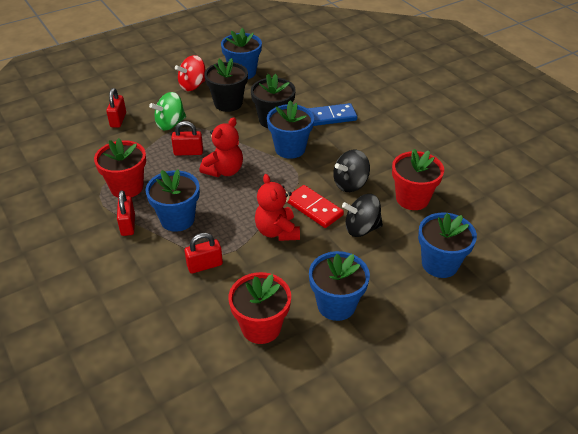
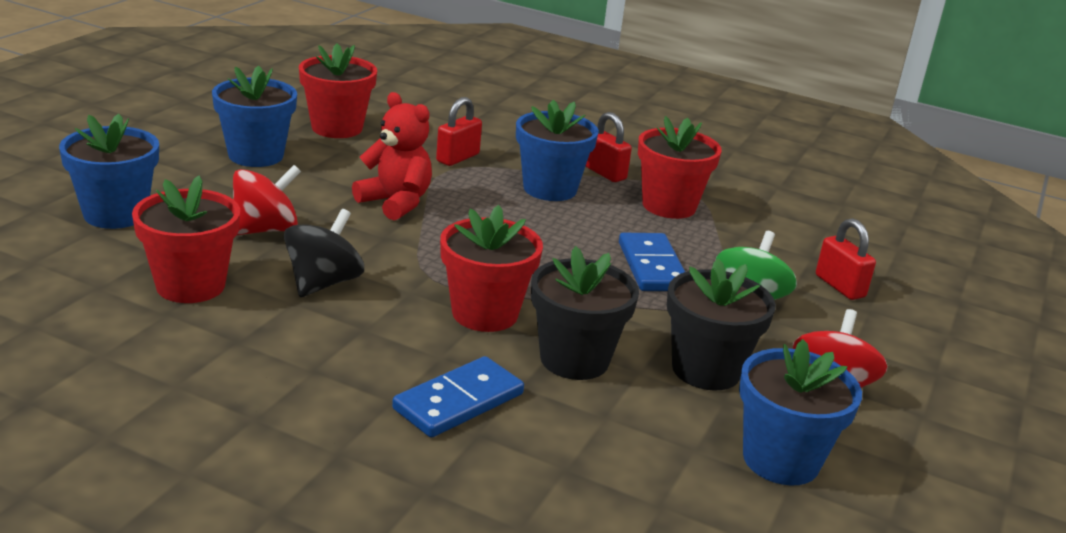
camera: 145 degrees right, 15 degrees down
red padlock [171,121,203,155] -> blue domino [619,233,685,291]
red teddy bear [200,117,243,177] -> none
blue flower pot [267,100,314,159] -> red flower pot [440,205,543,332]
red domino [287,185,344,228] -> none
black spinning top [342,194,383,237] -> red spinning top [233,165,301,235]

